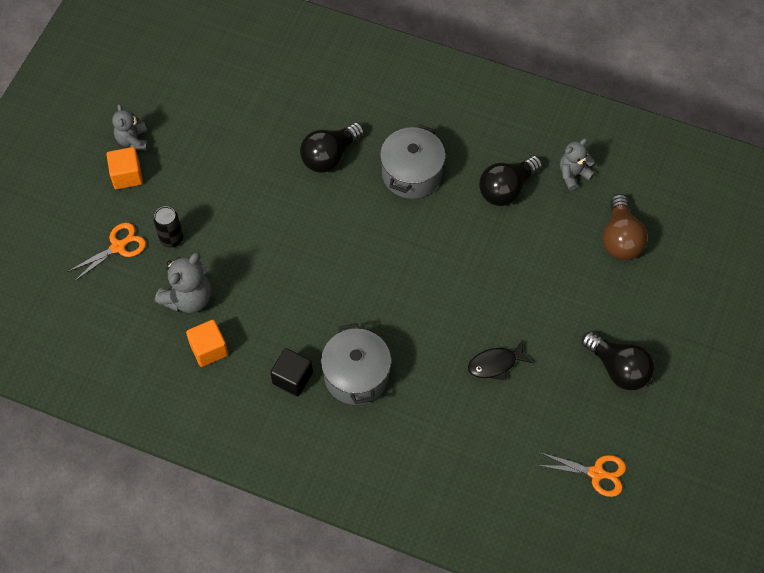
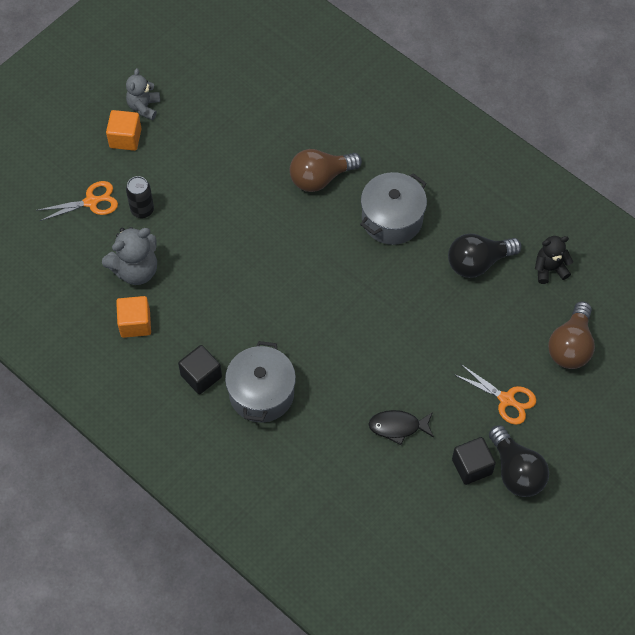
camera: 20 degrees right, 0 degrees up
black light bulb [300,122,364,173] -> brown light bulb [290,149,362,192]
orange scissors [536,452,626,497] -> orange scissors moved to [453,364,536,425]
grey teddy bear [560,139,595,190] -> black teddy bear [535,236,573,284]
none -> black cube [452,437,496,485]

